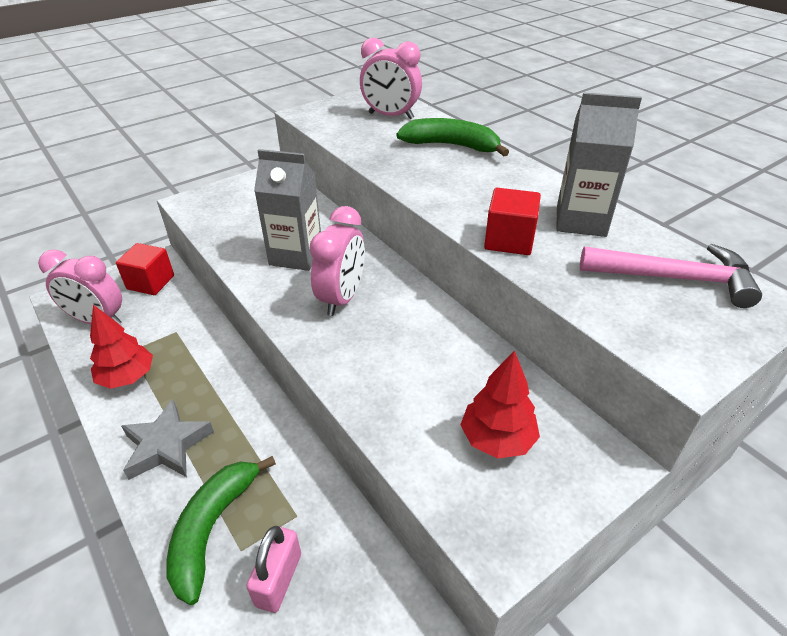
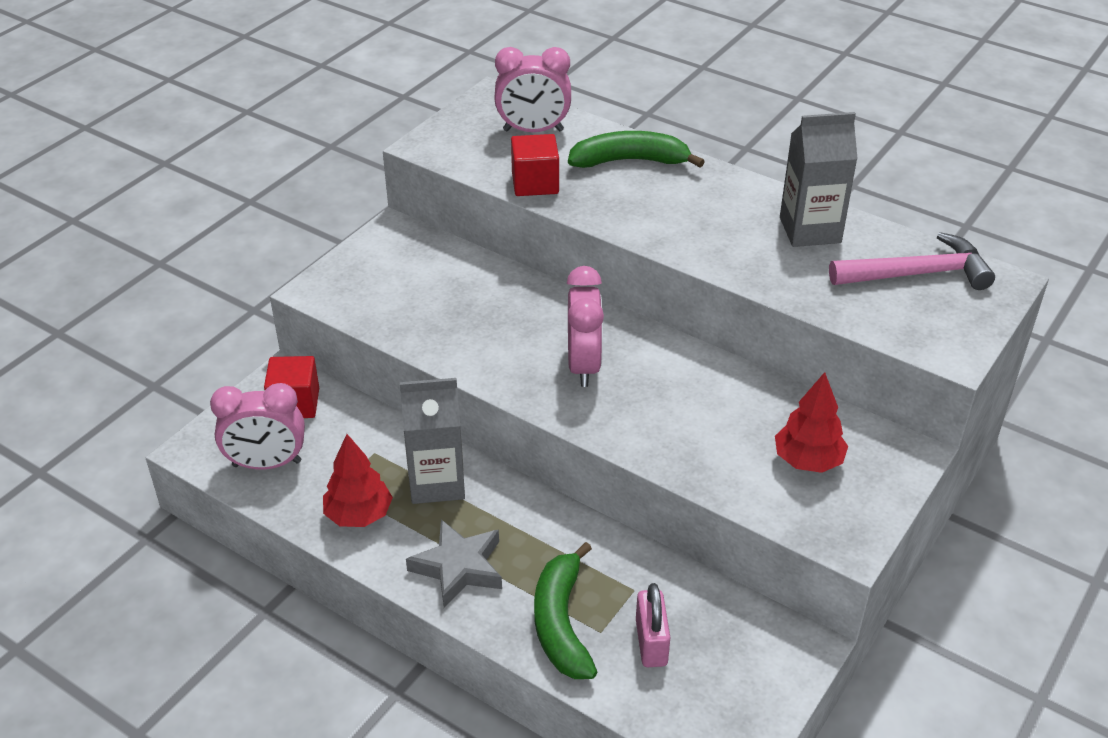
camera: 20 degrees left, 0 degrees up
grey carton [254,149,321,271] -> grey carton moved to [400,378,465,504]
red cube [484,188,541,255] -> red cube moved to [511,134,559,196]

